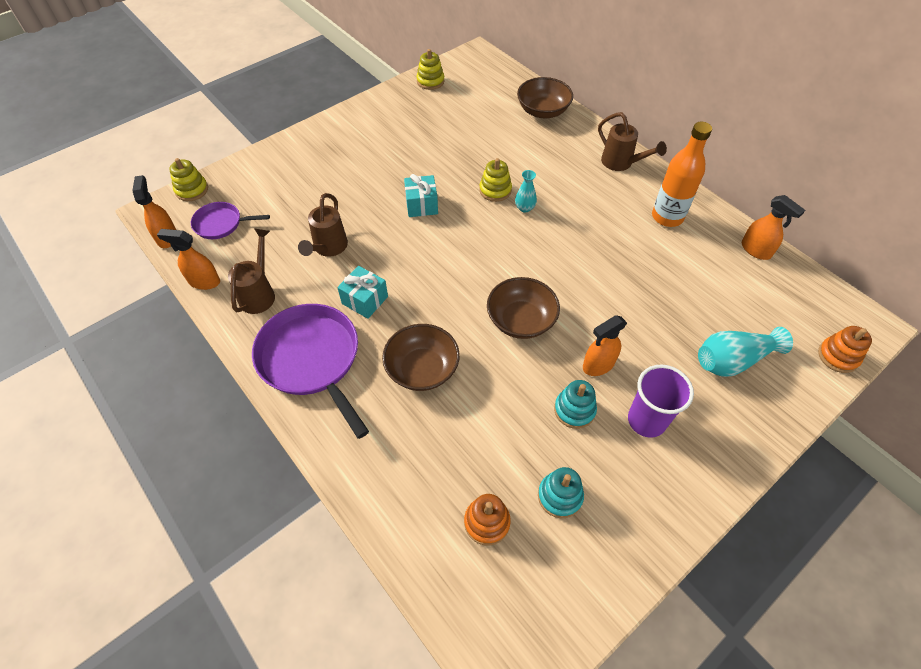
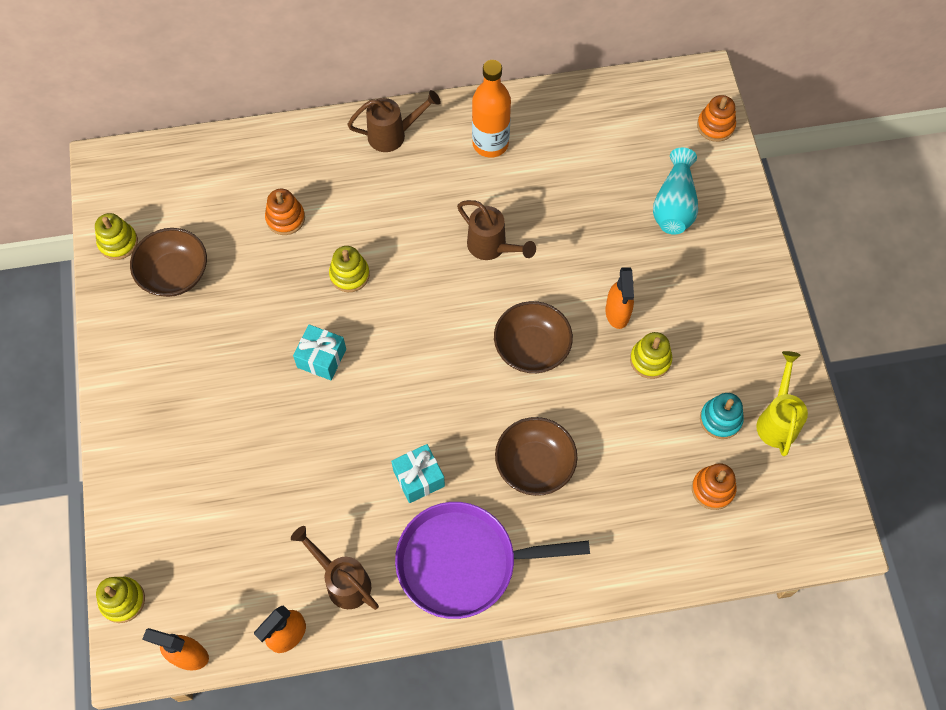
camera: 60 degrees left, 10 degrees up
purple pan [191,202,270,239] -> none
brown watering can [298,193,348,257] -> brown watering can moved to [457,200,536,260]
turquoise vase [515,170,537,213] -> none
brown bowl [517,77,573,118] -> brown bowl moved to [130,228,207,297]
turquoise stacking toy [554,380,597,429] -> yellow stacking toy [630,332,672,379]
purple cup [628,364,694,438] -> none
orange spray bottle [742,195,805,260] -> none
none -> orange stacking toy [265,189,305,235]
none -> yellow watering can [756,351,808,456]

